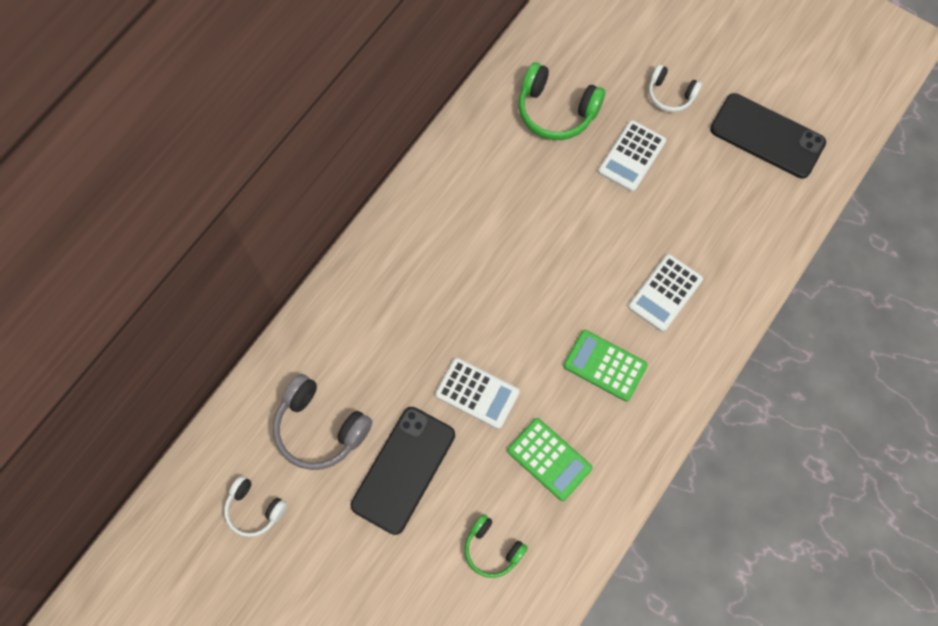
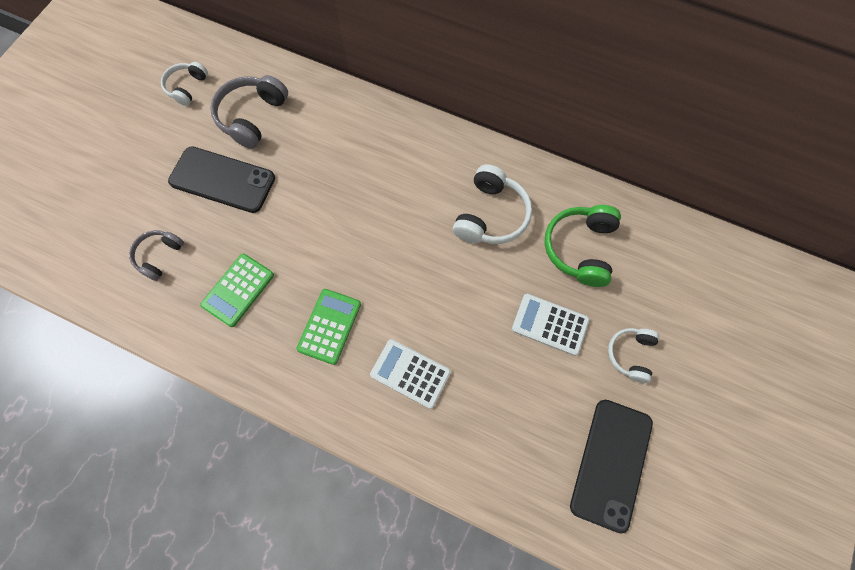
camera: 80 degrees right, 0 degrees up
white calculator [435,358,520,429] -> none
green headphones [465,514,528,578] -> grey headphones [129,230,184,281]
none -> white headphones [453,164,532,244]

